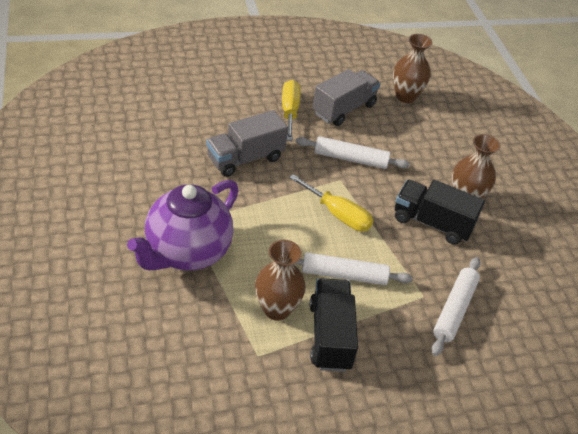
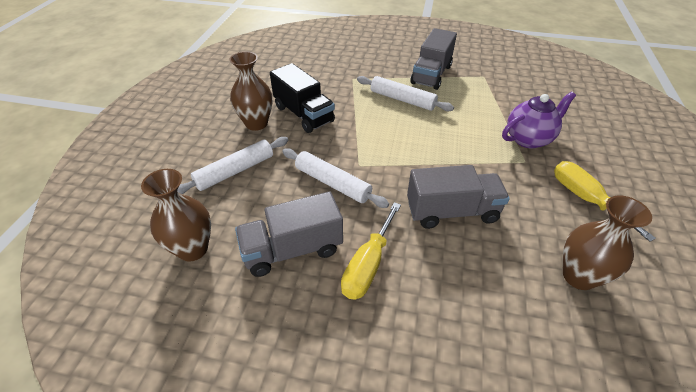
camera: 150 degrees left, 0 degrees up
purple teapot [127,180,239,271] -> purple teapot [502,92,576,149], size x0.65
brown vase [255,240,306,321] -> brown vase moved to [563,195,652,290]
yellow screwdriver [289,174,373,231] -> yellow screwdriver moved to [554,161,656,242]
black truck [310,278,358,372] -> grey truck [410,28,457,90]
white rolling pin [432,257,481,356] -> white rolling pin moved to [177,137,288,194]

